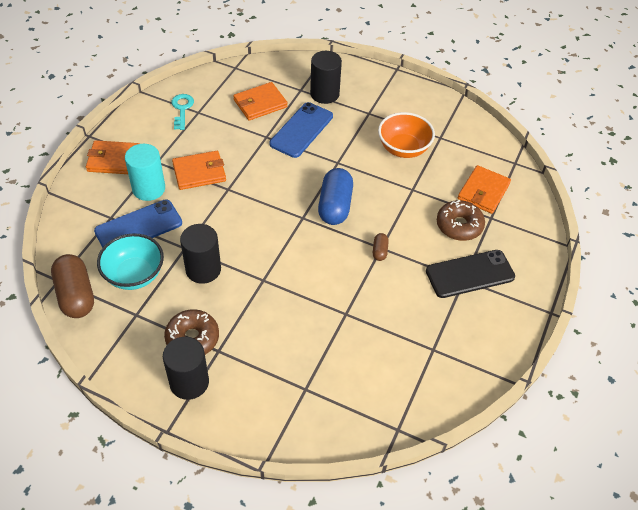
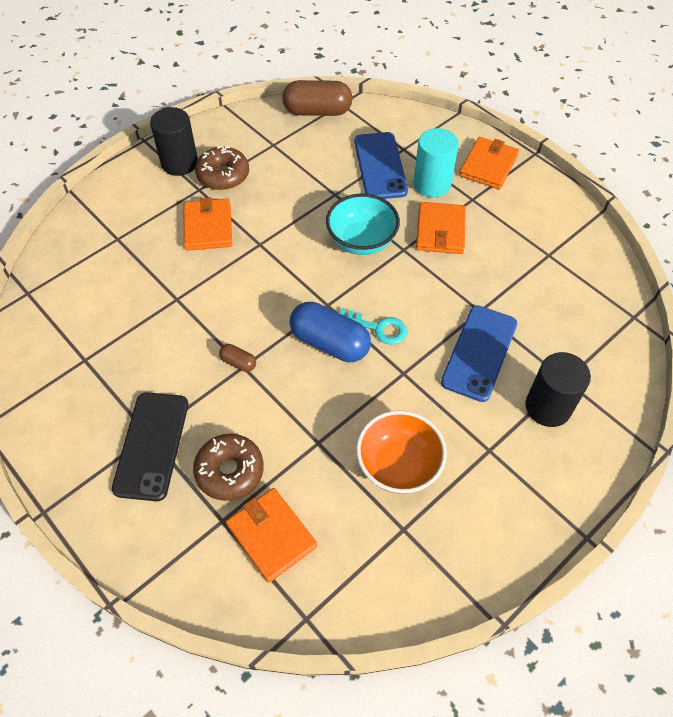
camera: 115 degrees right, 5 degrees up
turquoise bowl [97,233,164,290] -> turquoise bowl moved to [326,194,400,255]
turquoise key [171,94,194,130] -> turquoise key moved to [340,308,407,345]
black cylinder [180,224,221,284] -> none
orange wallet [233,82,287,121] -> orange wallet moved to [184,197,232,251]
blue phone [269,102,333,158] -> blue phone turned 60 degrees clockwise [441,305,517,402]

